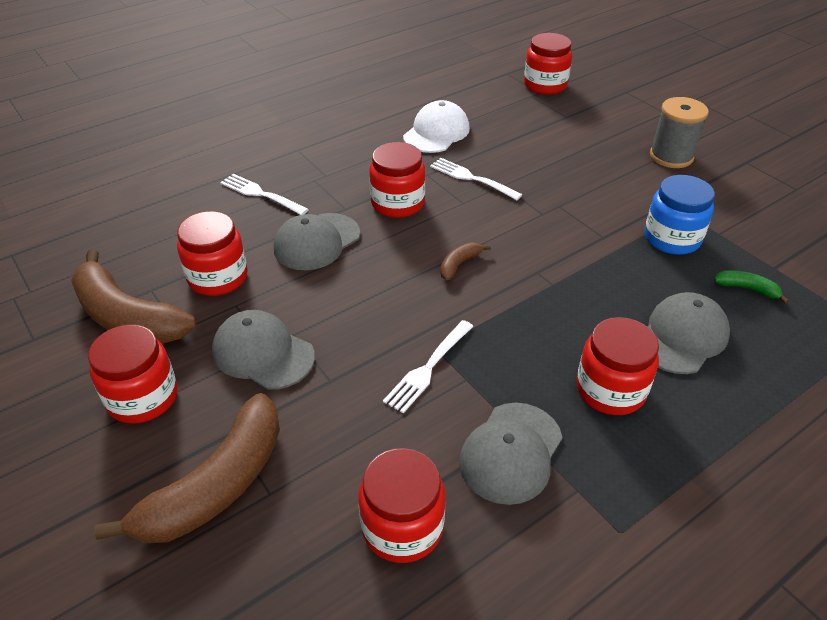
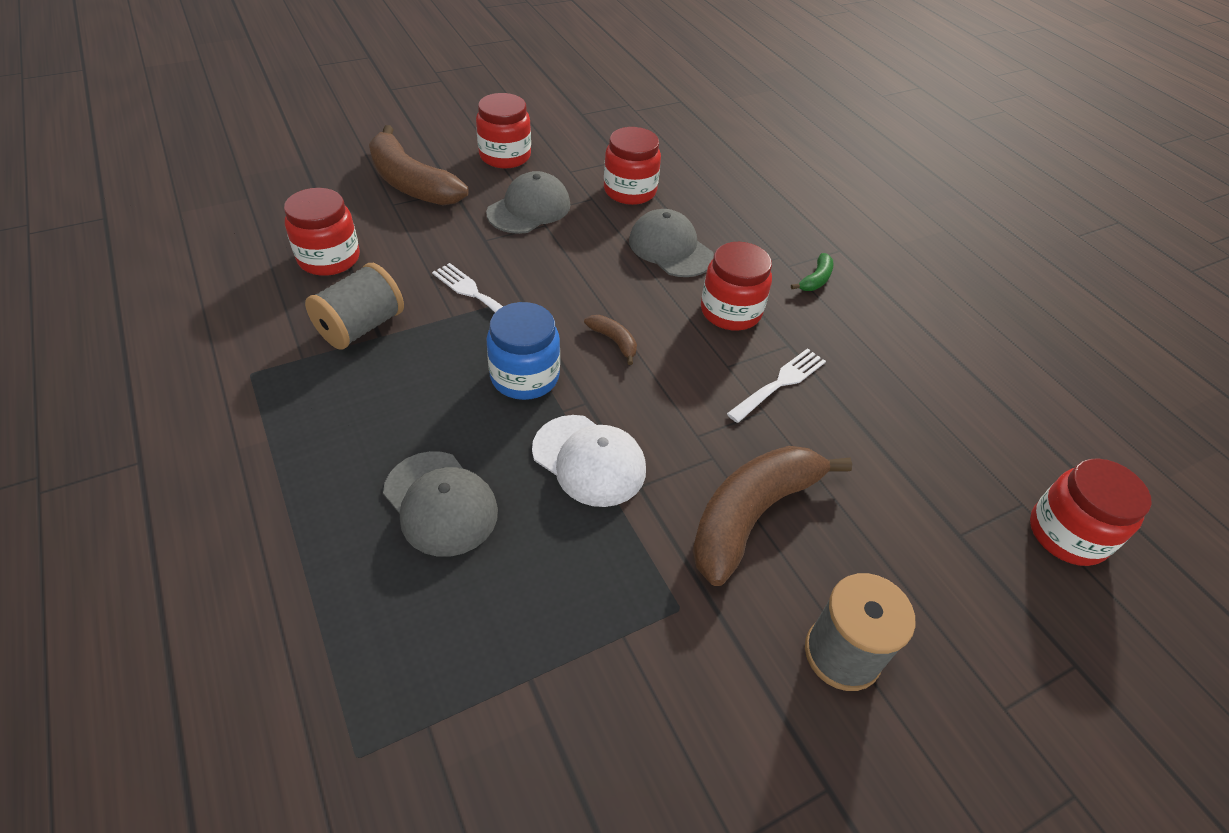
camera: 95 degrees right, 5 degrees up
brown banana [71,249,197,344] -> brown banana moved to [692,446,852,586]
white fork [220,174,309,215] -> none
white cap [403,100,470,153] -> white cap moved to [532,415,646,507]
grey cap [459,403,563,505] -> grey spool [305,263,404,350]
red jar [576,317,659,415] -> none
blue jar [644,175,715,255] -> blue jar moved to [487,302,560,400]
green banana [714,270,789,304] -> green banana moved to [791,253,834,291]

